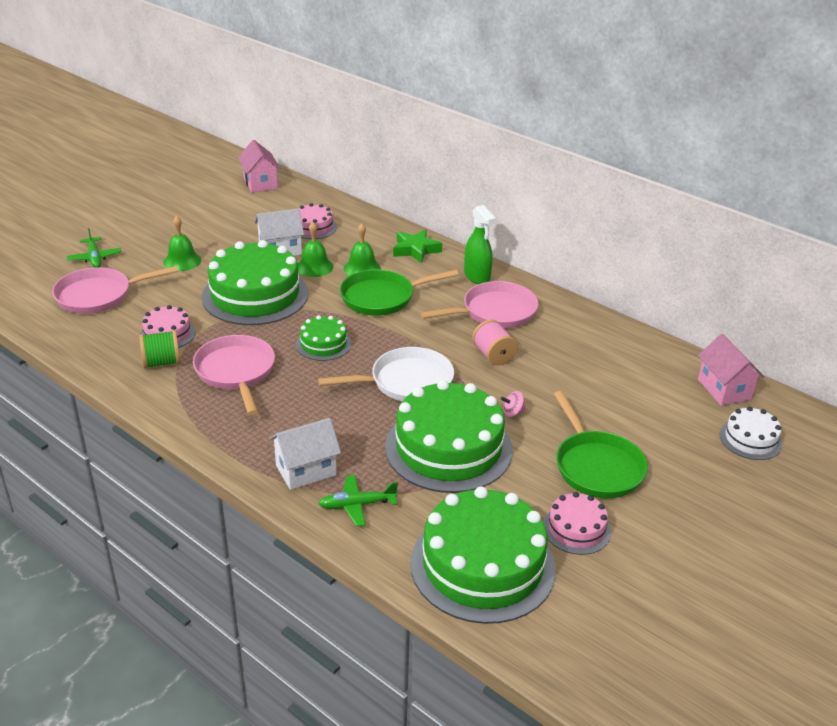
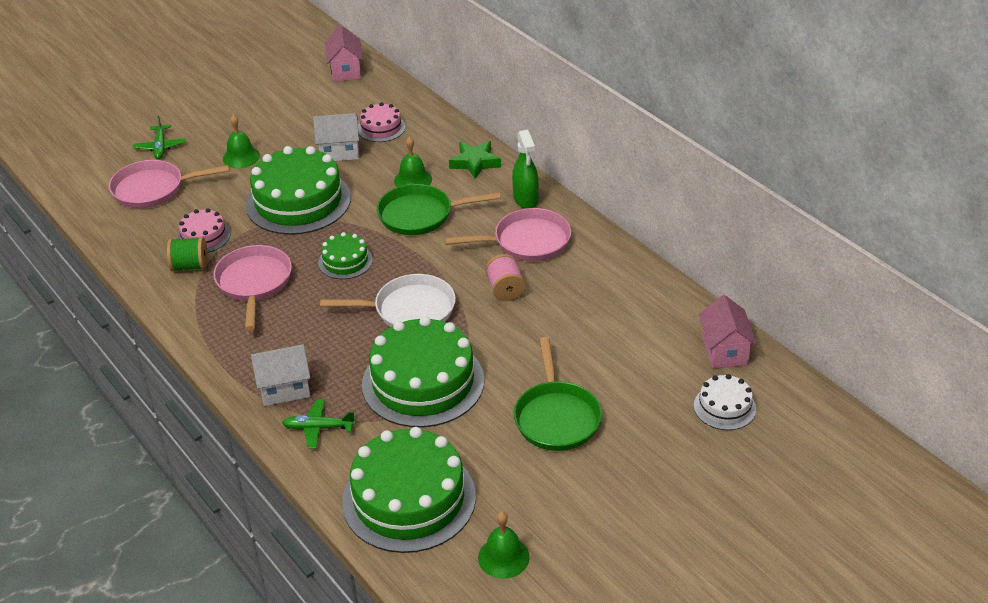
camera: 15 degrees right, 5 degrees up
green bell [298,222,333,277] -> green bell moved to [478,512,530,579]
pink spinning top [500,391,527,417] -> none
pink cake [543,492,611,555] -> none

